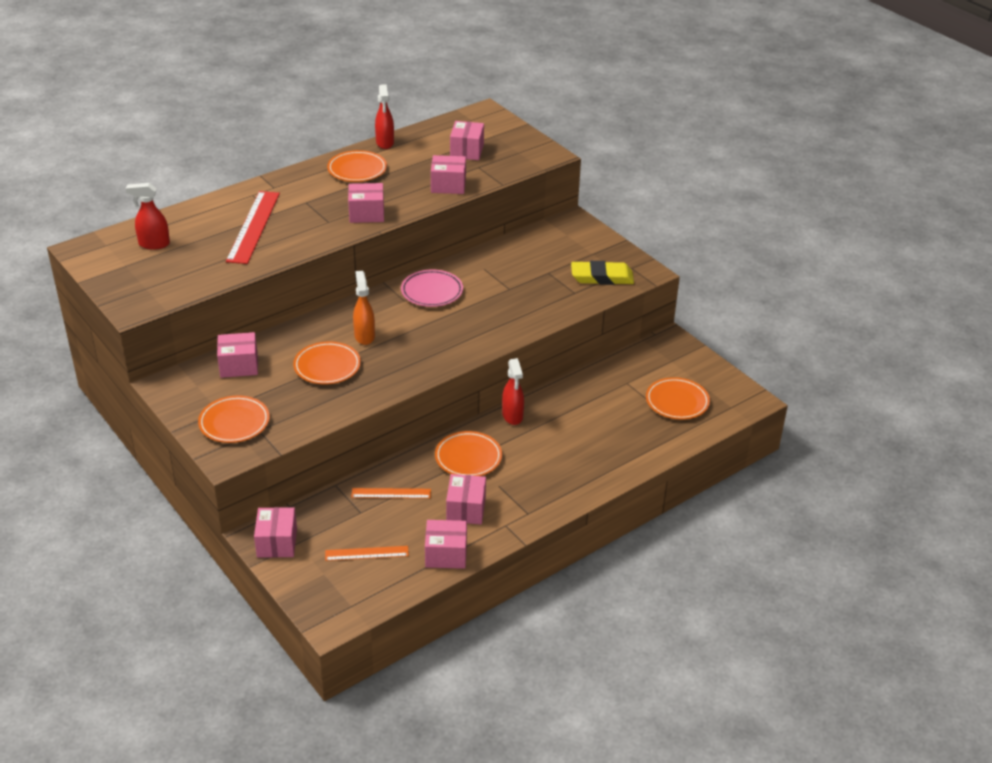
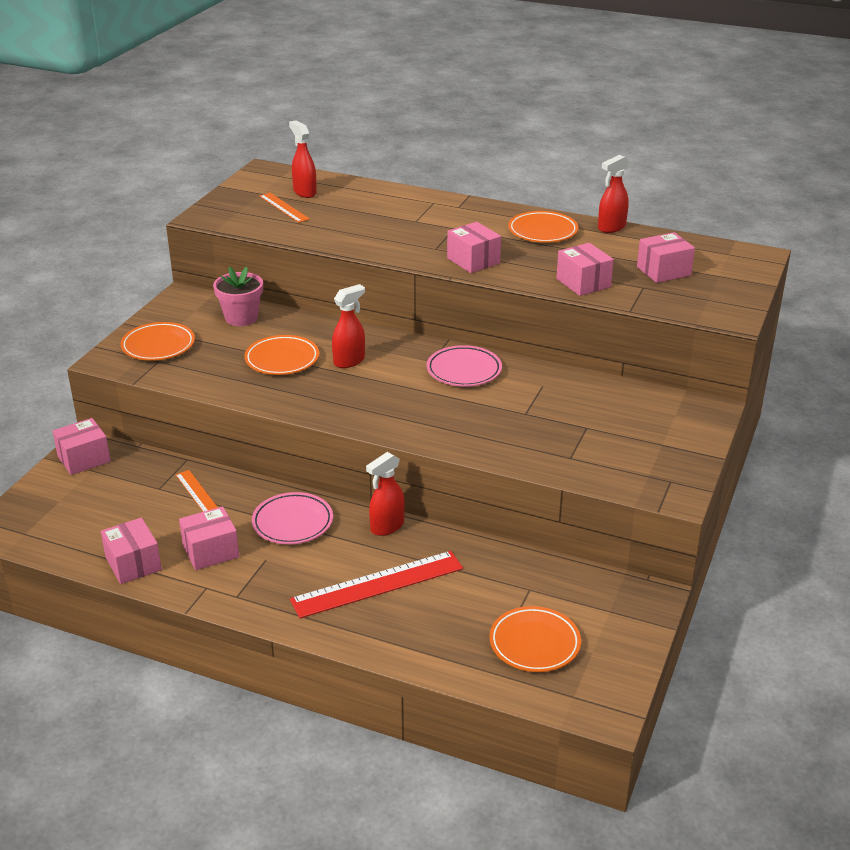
camera: 60 degrees right, 5 degrees down
pink box [217,332,258,378] -> pink flower pot [213,267,263,326]
red ruler [226,191,280,264] -> red ruler moved to [290,551,463,618]
orange ruler [325,546,409,561] -> orange ruler moved to [259,193,310,223]
orange spray bottle [353,271,375,345] -> red spray bottle [332,284,365,368]
orange plate [435,431,502,476] -> pink plate [252,492,333,544]
yellow eraser [571,261,634,285] -> none

